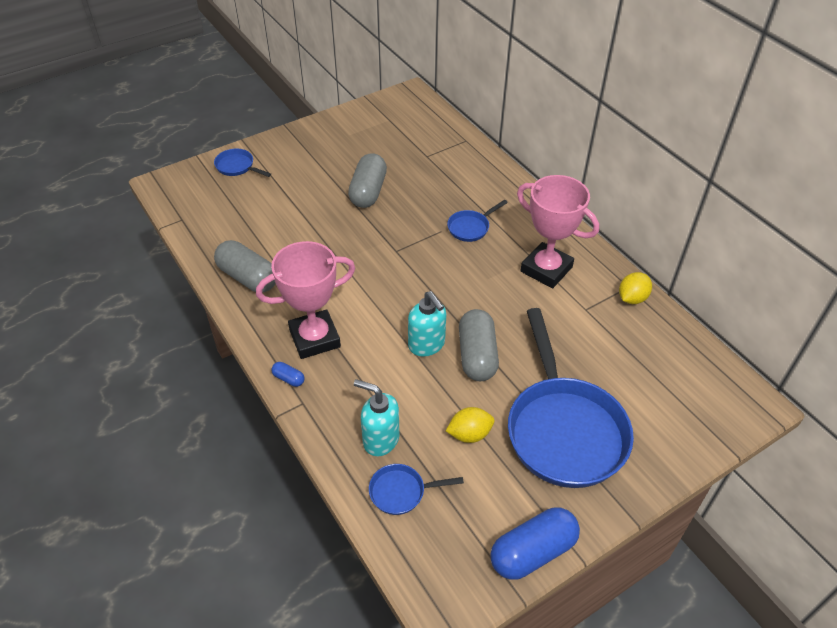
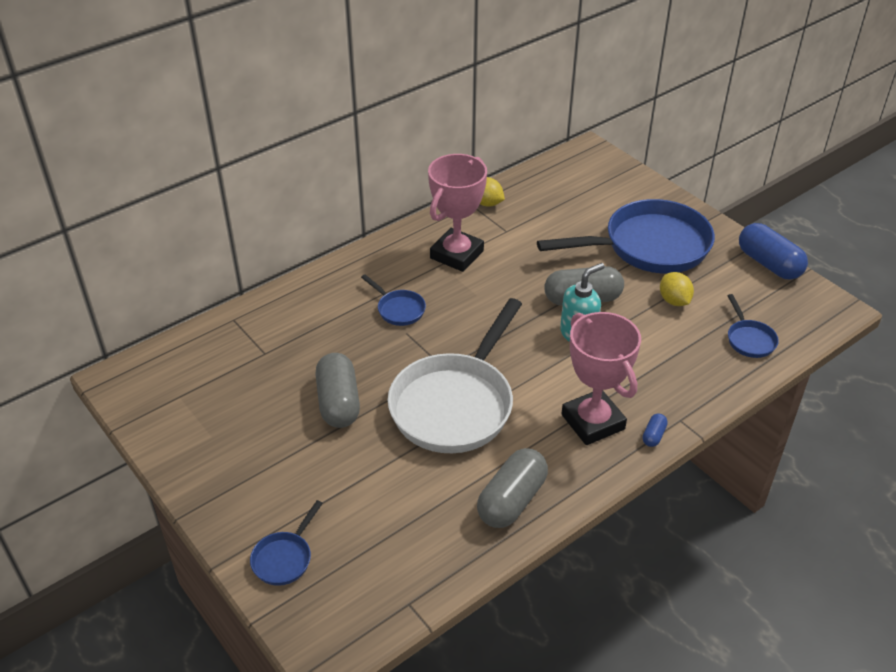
camera: 95 degrees left, 5 degrees down
grey capsule [348,153,387,208] -> grey capsule turned 75 degrees clockwise [315,353,360,428]
turquoise soap dispenser [354,379,399,456] -> none
none -> white pan [388,298,522,453]

